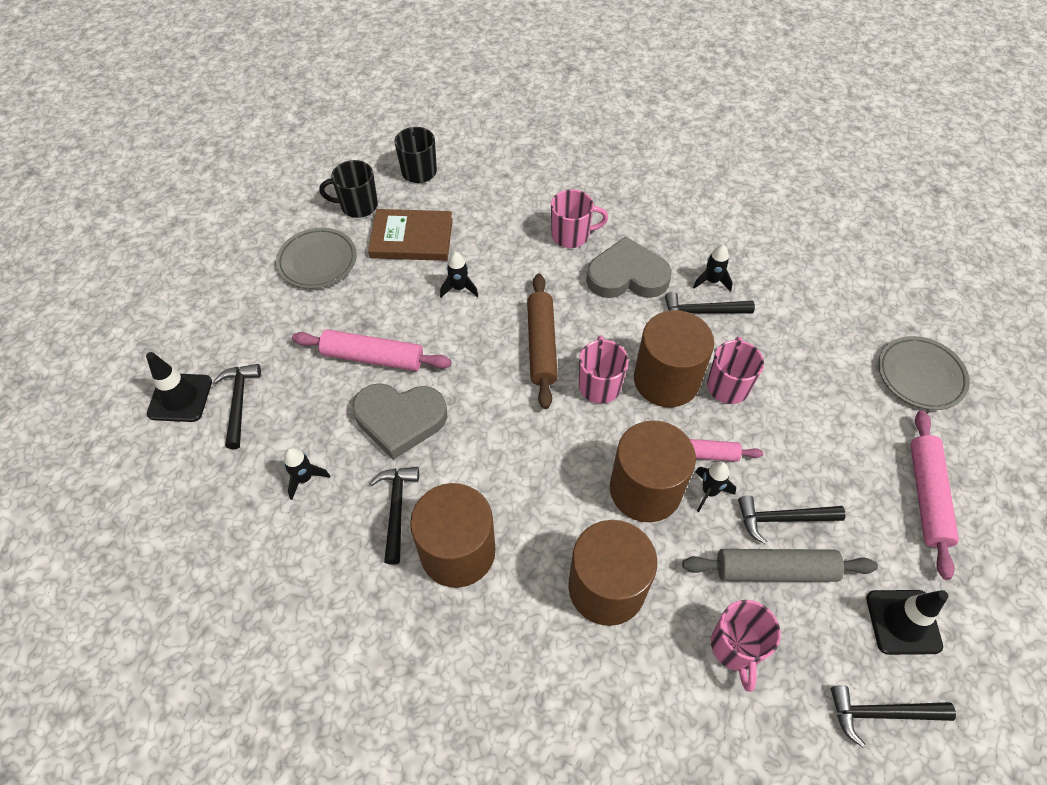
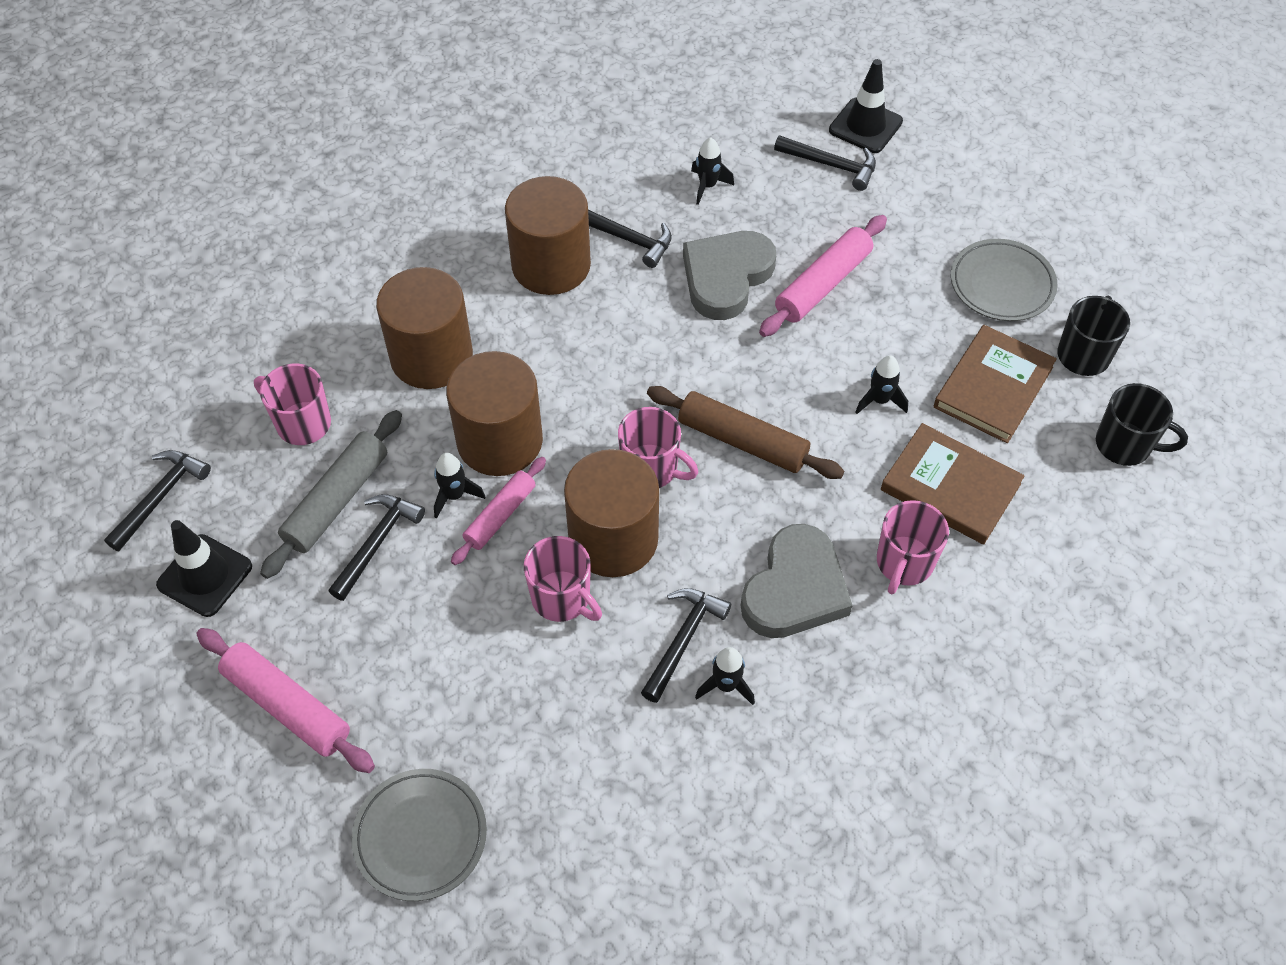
camera: 120 degrees right, 0 degrees up
none -> brown book [881,423,1025,545]

